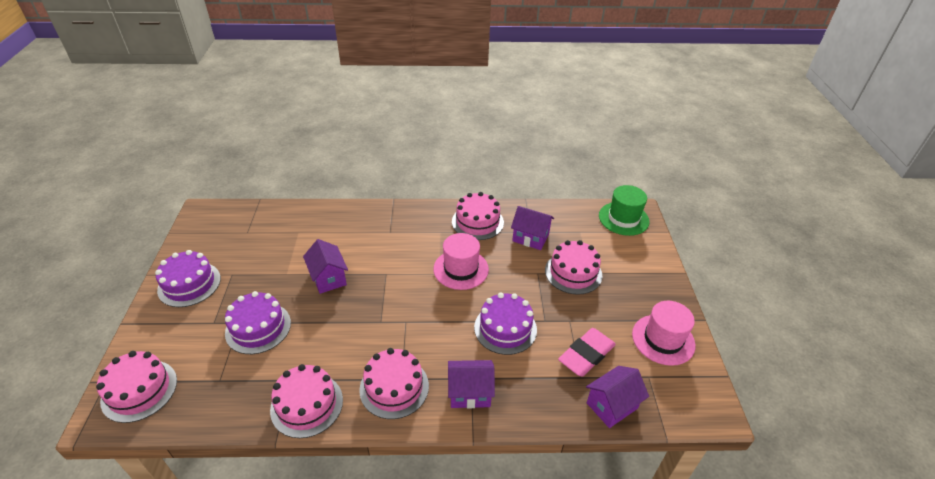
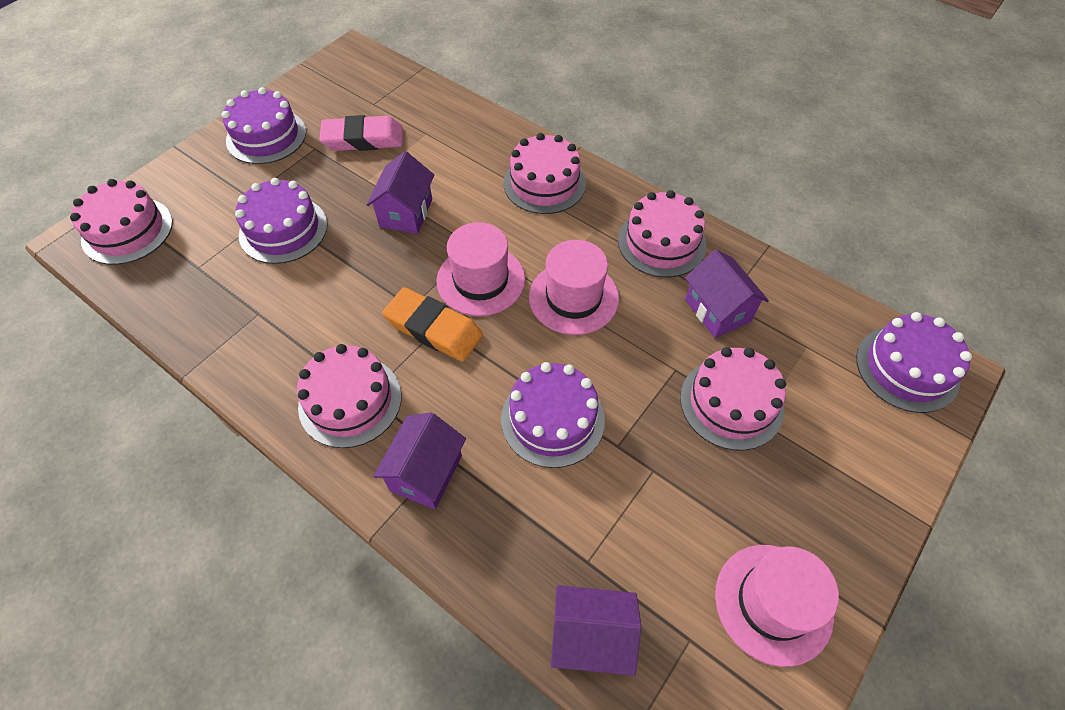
camera: 40 degrees right, 15 degrees up
pink cake [270,364,343,438] -> pink cake moved to [504,133,586,214]
purple house [448,360,495,408] -> purple house turned 75 degrees clockwise [373,413,466,509]
pink eraser [558,328,616,377] -> pink eraser moved to [319,115,403,151]
green hat [599,185,650,236] -> purple cake [856,312,972,413]
none -> orange eraser [382,287,483,362]
none -> pink hat [437,222,525,316]

